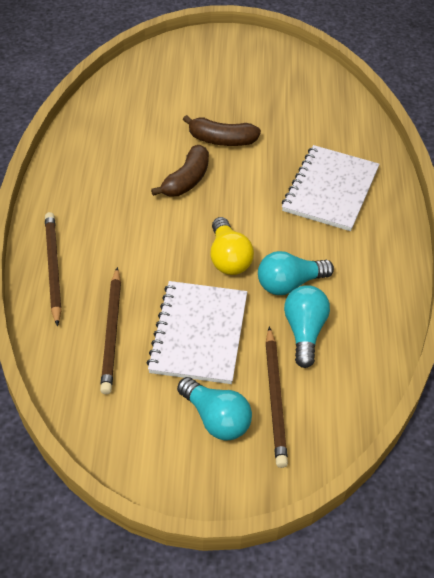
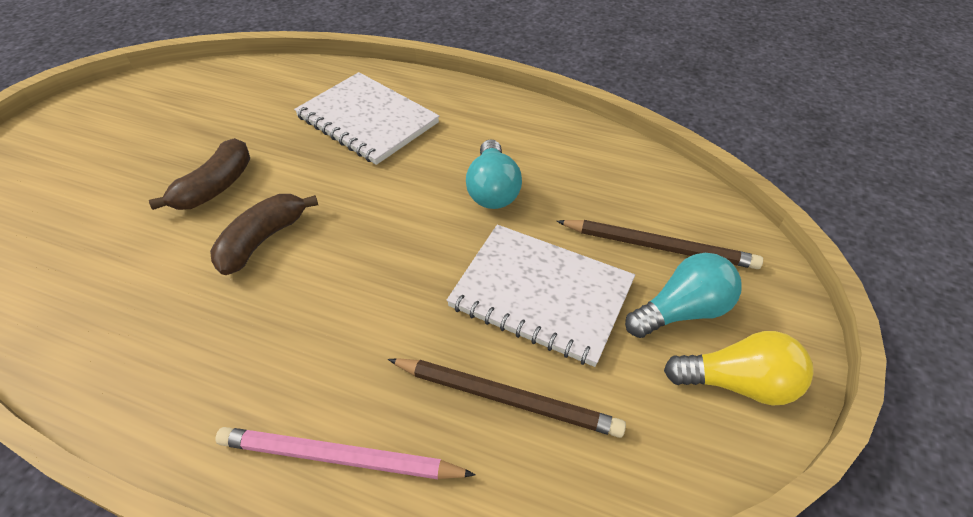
camera: 70 degrees left, 0 degrees up
brown pencil [45,212,62,327] -> pink pencil [215,427,476,479]
brown banana [151,145,209,196] -> brown banana turned 105 degrees counterclockwise [210,194,318,275]
yellow light bulb [210,217,254,275] -> yellow light bulb moved to [664,331,813,406]
turquoise light bulb [284,285,330,368] -> none

